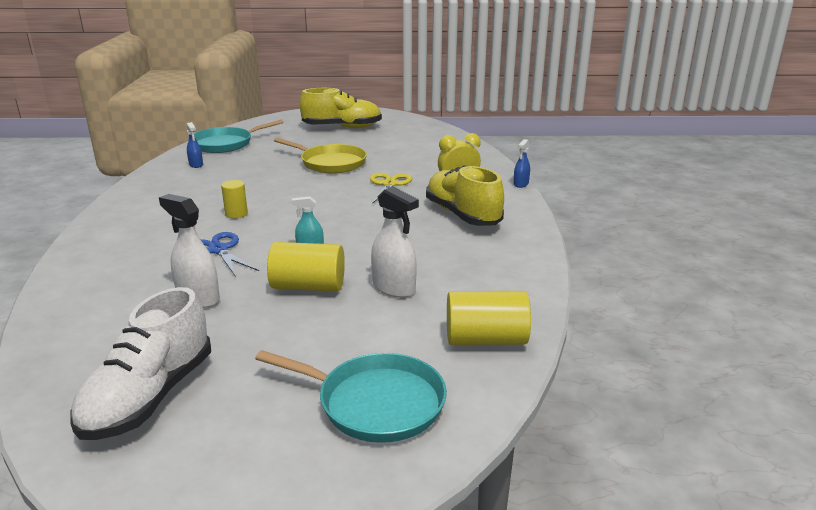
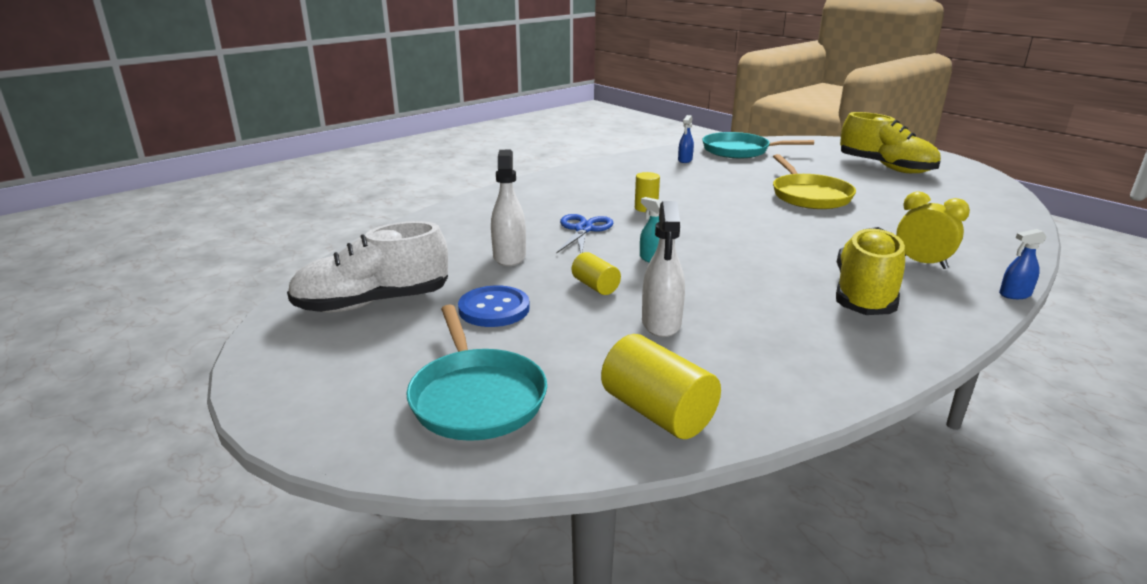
camera: 50 degrees right, 0 degrees up
yellow cylinder [267,242,345,292] -> yellow cylinder [572,252,621,295], size x0.59
yellow scissors [370,173,412,203] -> none
none -> blue button [458,285,530,327]

